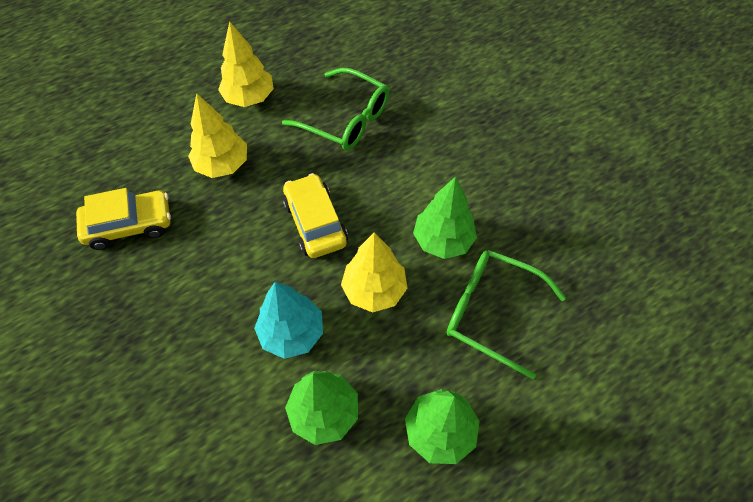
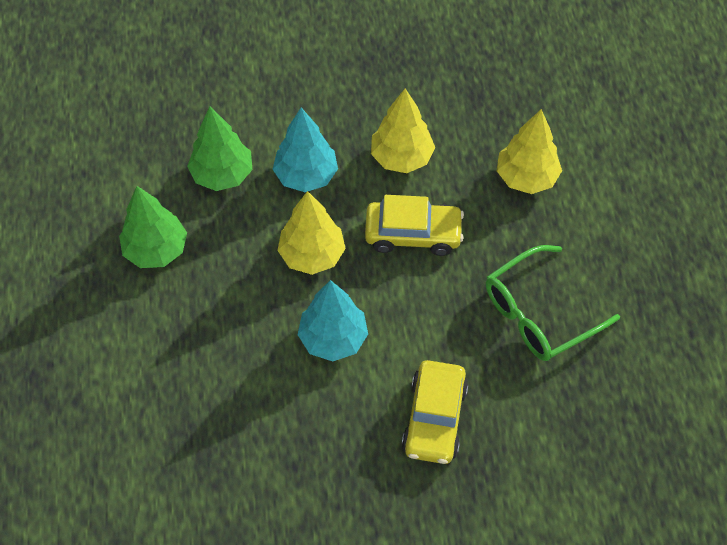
camera: 115 degrees right, 0 degrees up
yellow car [76,188,171,250] -> yellow car moved to [402,360,468,464]
yellow tree [218,21,274,107] -> yellow tree moved to [371,88,435,173]
green tree [413,176,477,259] -> turquoise tree [297,280,368,361]
green glasses [447,250,566,379] -> none

